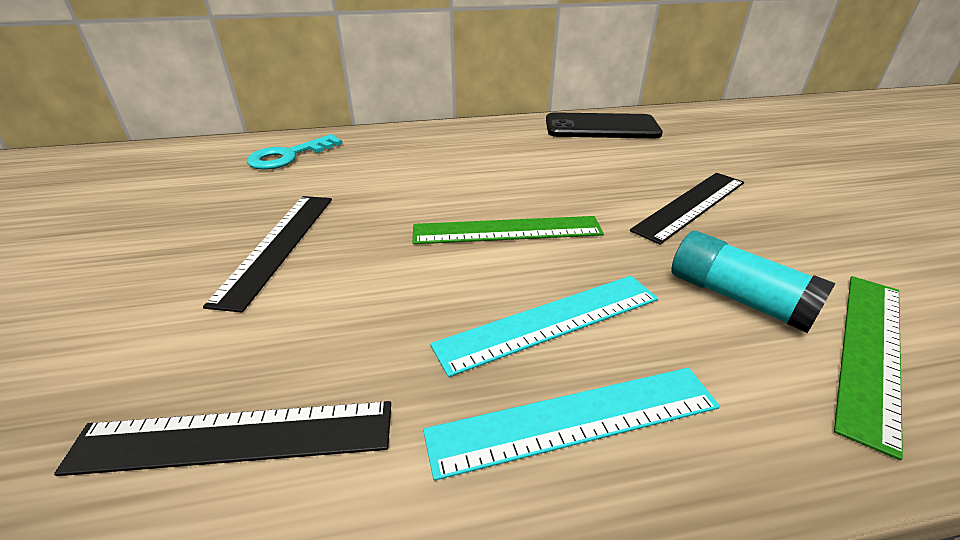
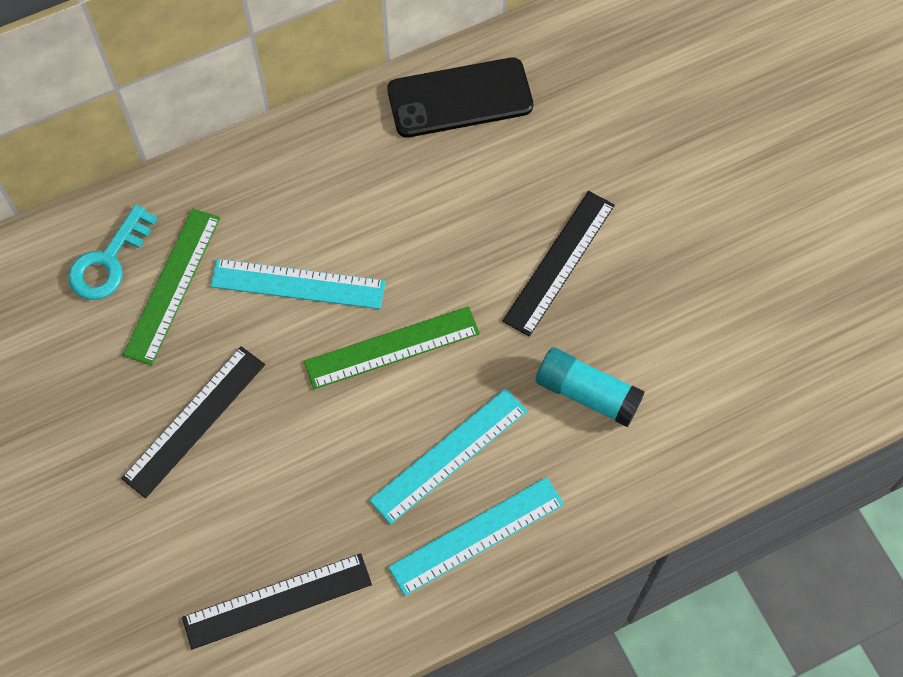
camera: 15 degrees left, 30 degrees up
black ruler [203,196,332,312] -> black ruler turned 45 degrees clockwise [121,346,265,498]
green ruler [834,276,903,460] -> green ruler moved to [123,208,220,365]
none -> turquoise ruler [210,259,385,309]

